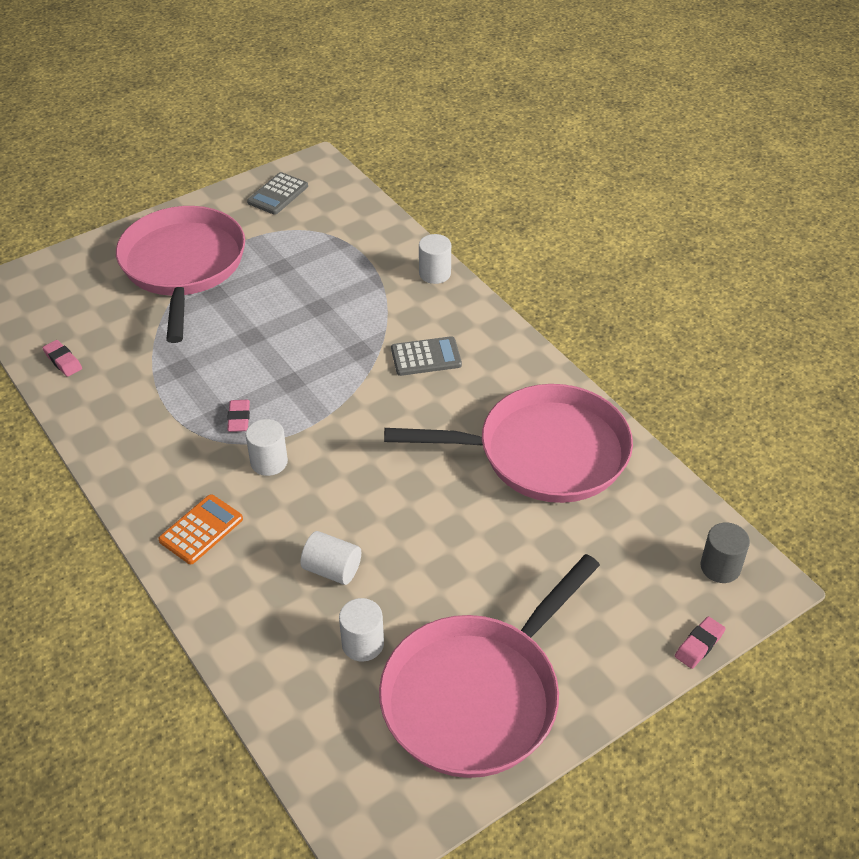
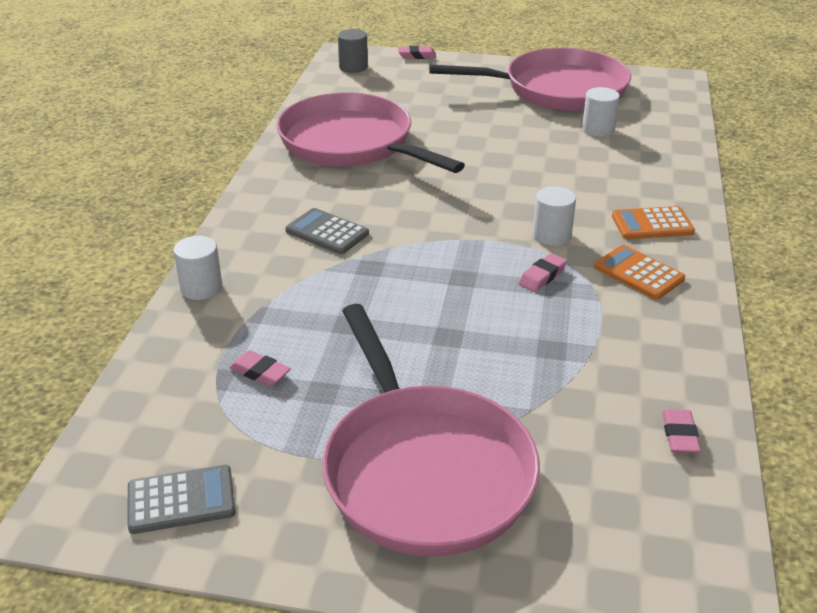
camera: 135 degrees left, 10 degrees down
pink pan [116,206,245,343] -> pink pan turned 60 degrees counterclockwise [322,304,540,557]
white cylinder [300,531,361,585] -> none
none -> pink eraser [229,350,291,386]
none -> orange calculator [594,245,685,300]

